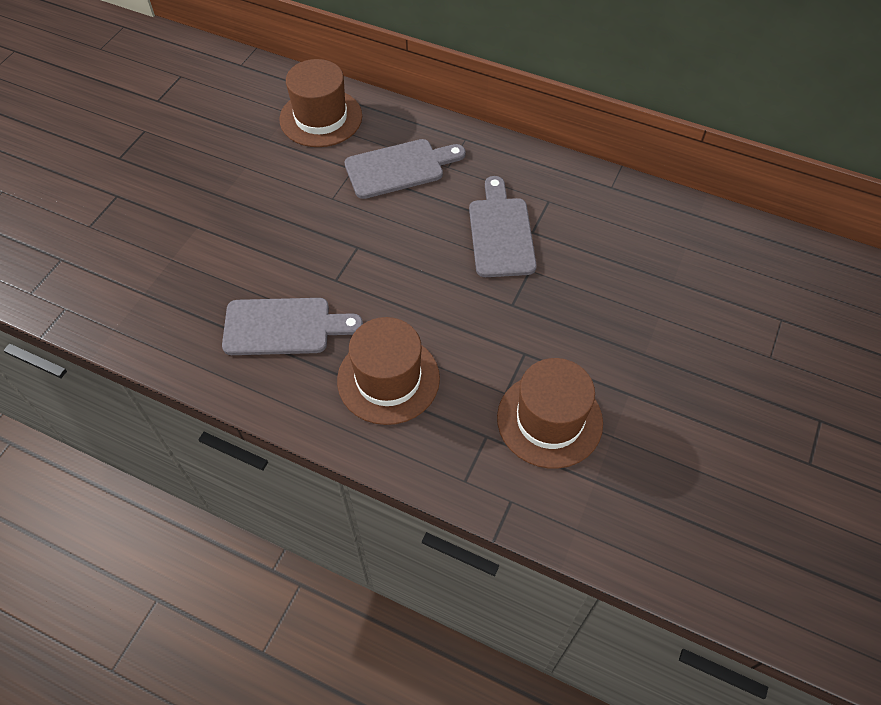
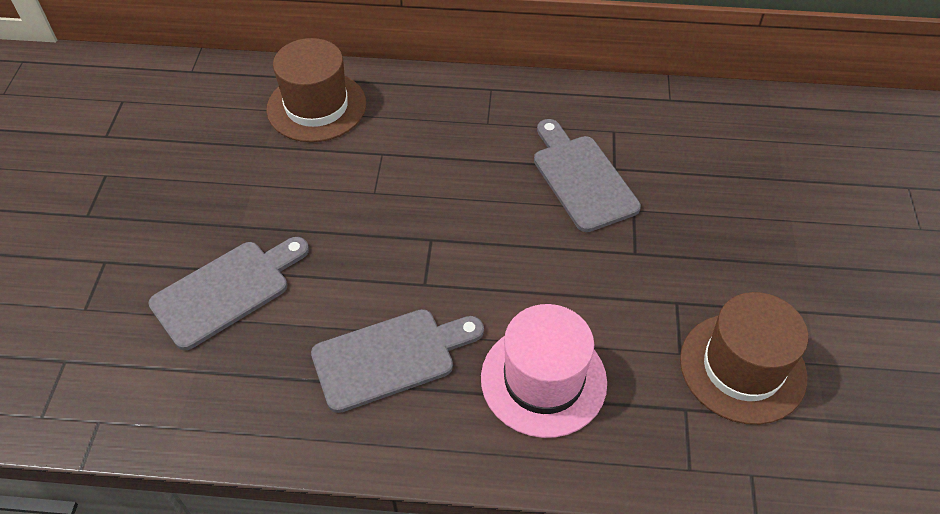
camera: 20 degrees left, 5 degrees down
brown hat [337,317,440,425] -> pink hat [481,304,607,438]
grey cutting board [345,139,466,199] -> grey cutting board moved to [149,237,309,350]

